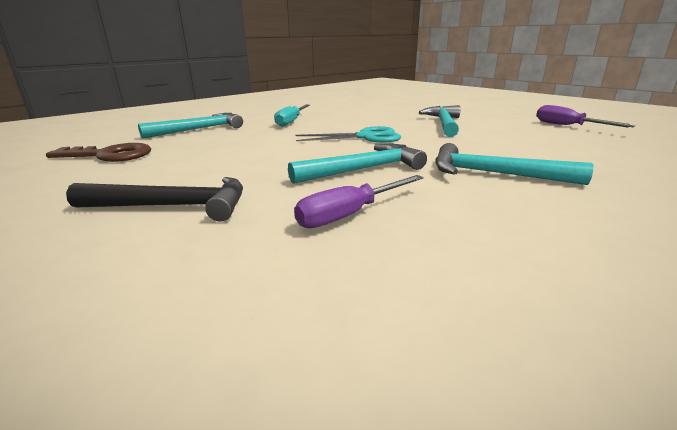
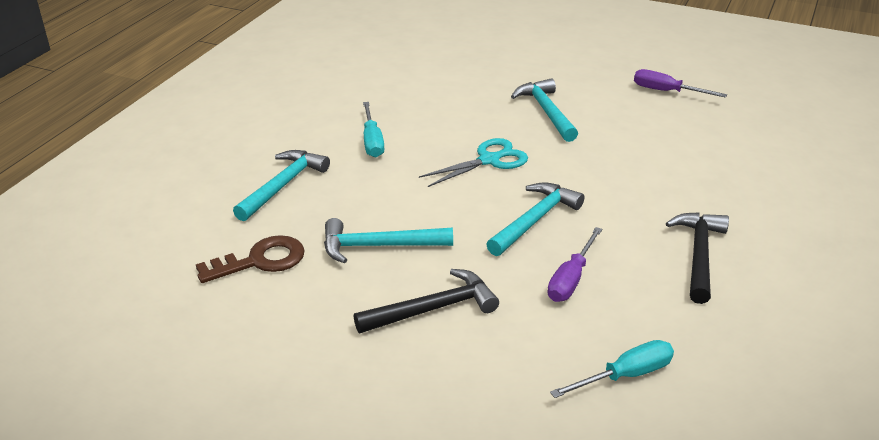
camera: 25 degrees left, 10 degrees up
turquoise hammer [435,143,593,185] -> turquoise hammer moved to [324,218,453,263]
none -> turquoise screwdriver [550,340,674,398]
none -> black hammer [666,212,729,304]

